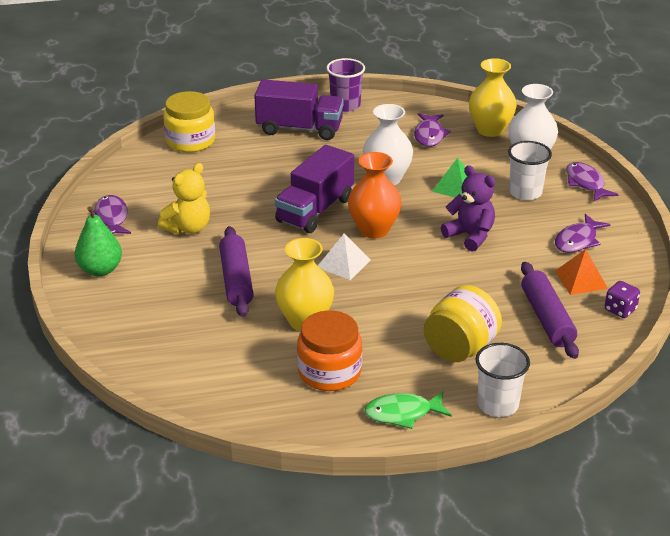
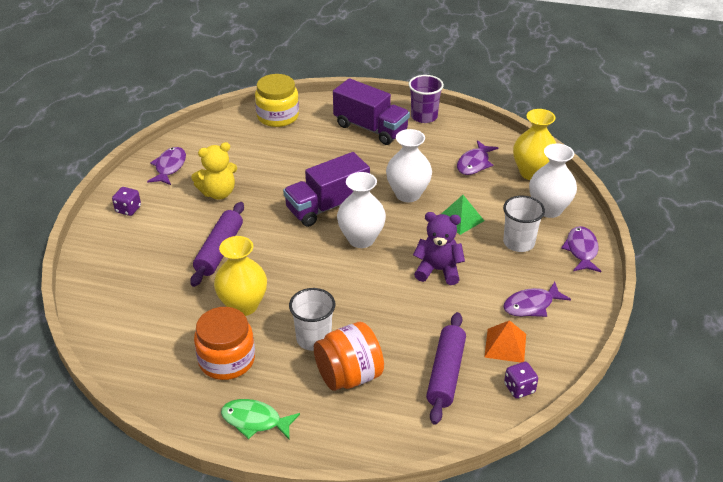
camera: 25 degrees right, 5 degrees up
green pear [74,206,122,276] -> purple dice [112,187,141,216]
white pyramid [318,233,371,280] -> none
orange vase [348,152,402,238] -> white vase [337,172,386,248]
yellow jar [424,285,502,362] -> orange jar [314,322,384,391]
purple teddy bear [441,165,495,252] -> purple teddy bear turned 60 degrees counterclockwise [413,212,465,285]
white cup [475,343,530,417] -> white cup moved to [289,288,335,351]

